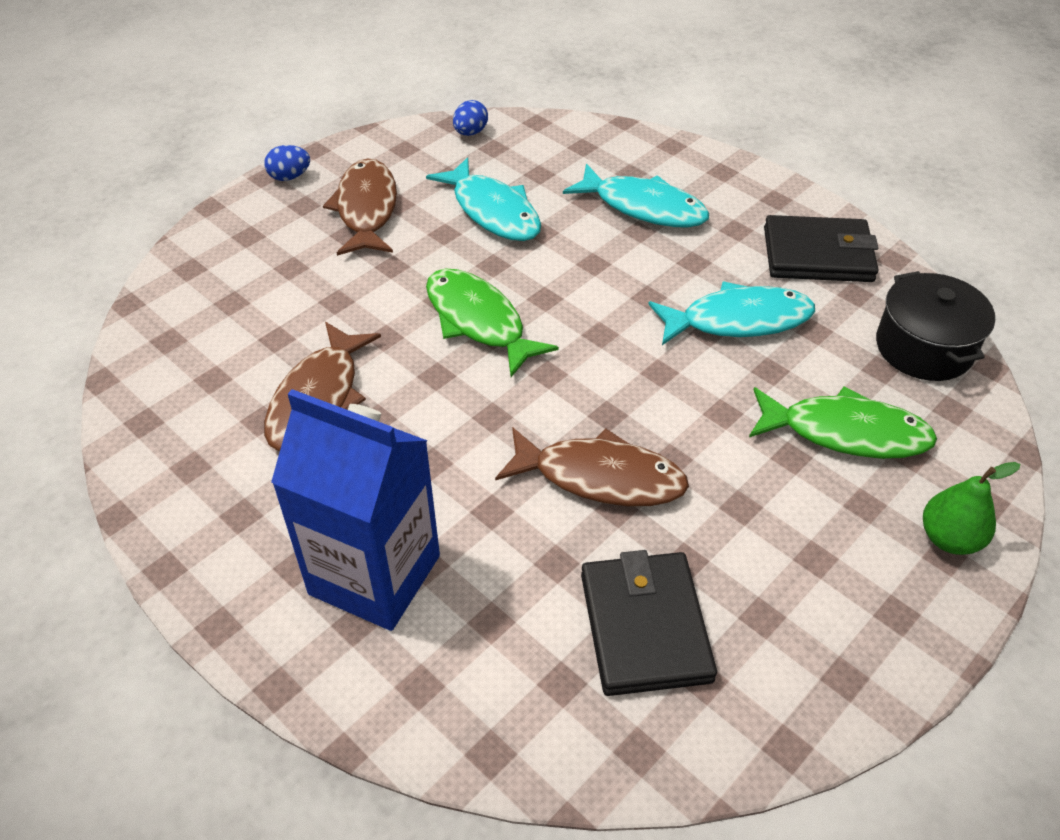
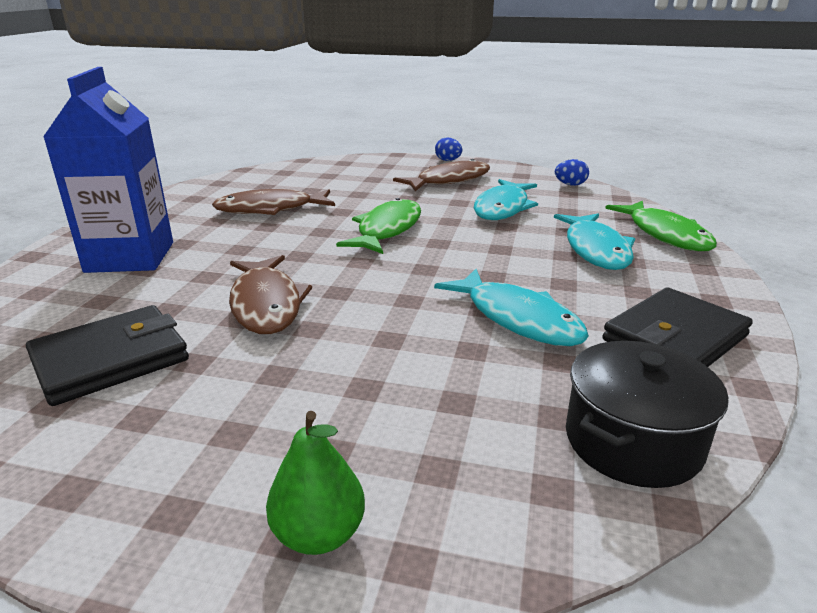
camera: 60 degrees right, 20 degrees down
green fish [749,386,937,459] -> green fish moved to [605,201,717,251]
black wallet [764,215,879,282] -> black wallet turned 75 degrees clockwise [602,288,753,367]

